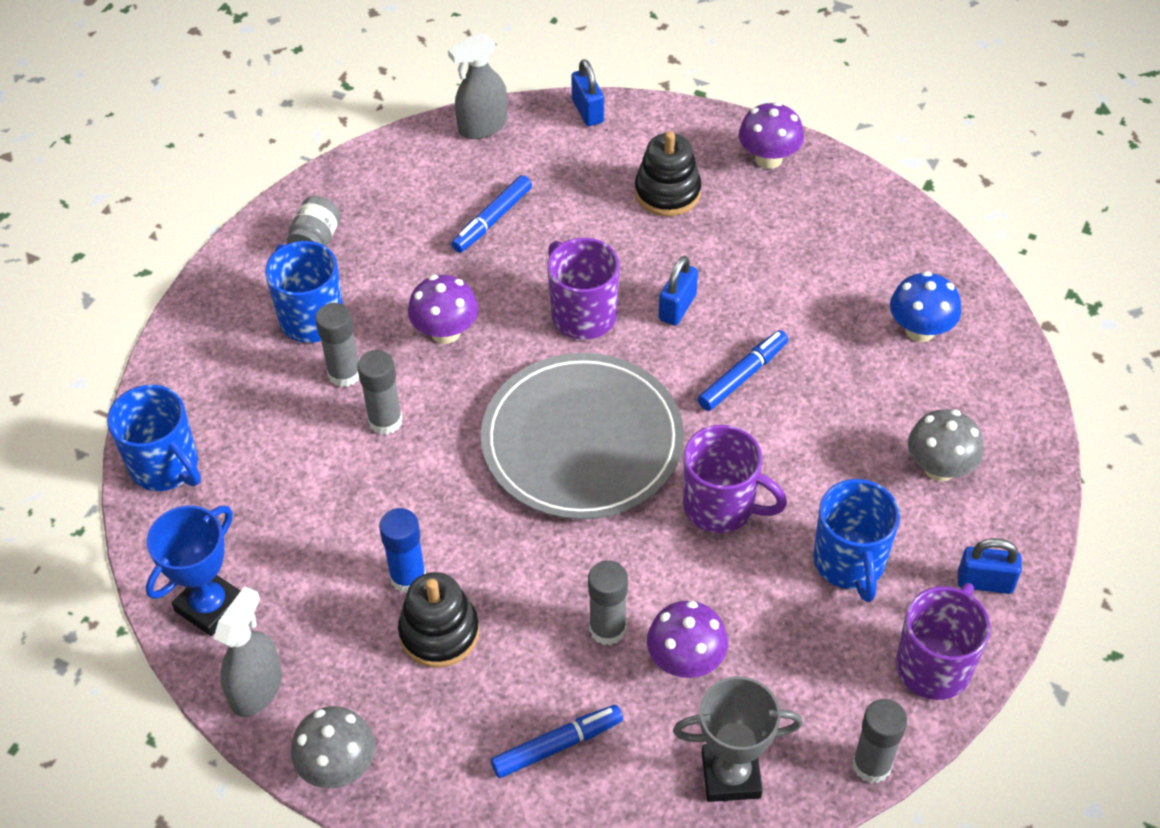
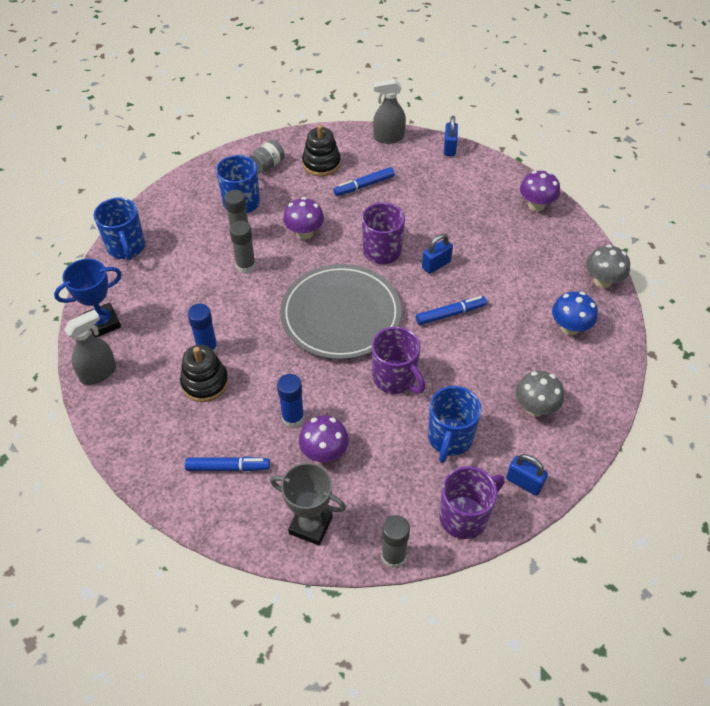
camera: 25 degrees right, 0 degrees up
grey mushroom [291,706,375,788] -> grey mushroom moved to [586,244,630,288]
grey glue stick [588,560,628,646] -> blue glue stick [277,374,304,428]
black stacking toy [635,131,701,216] -> black stacking toy moved to [302,125,341,176]

